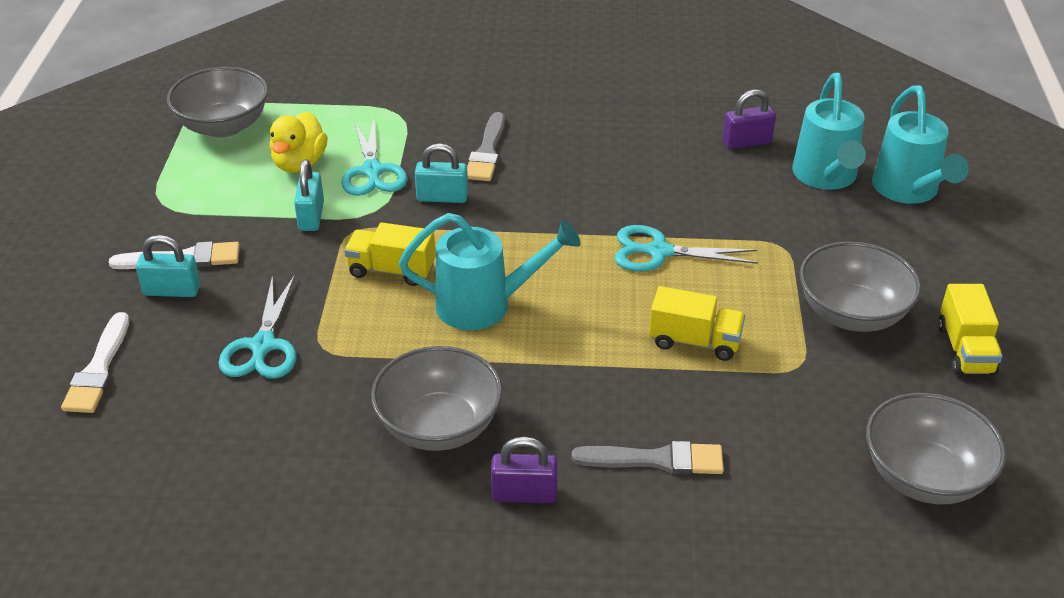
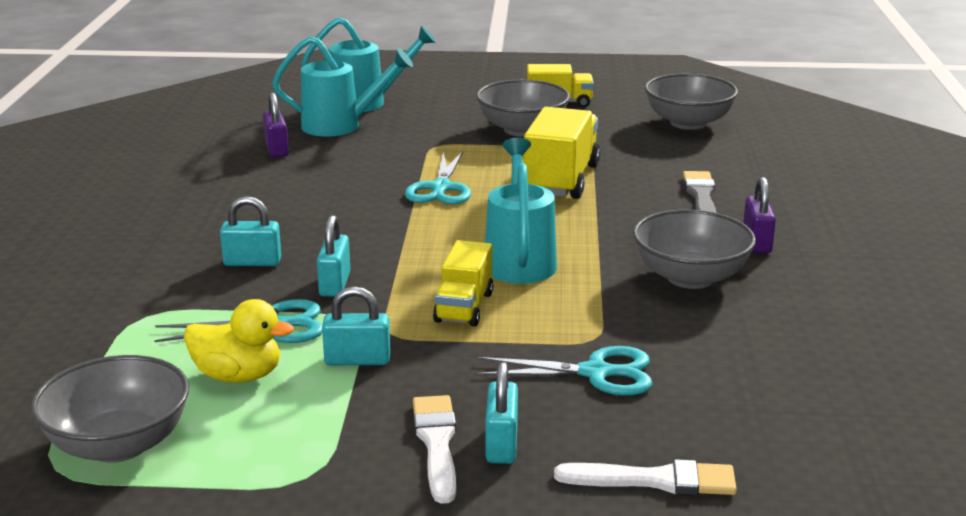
camera: 90 degrees left, 15 degrees down
grey brush [467,112,505,181] -> turquoise padlock [220,196,281,266]
yellow truck [649,286,745,361] -> yellow truck [524,107,601,199], size x1.62

